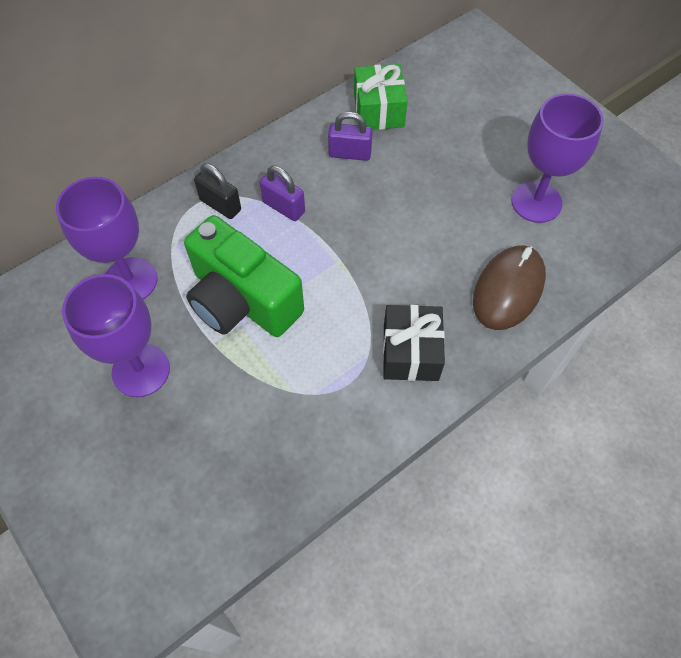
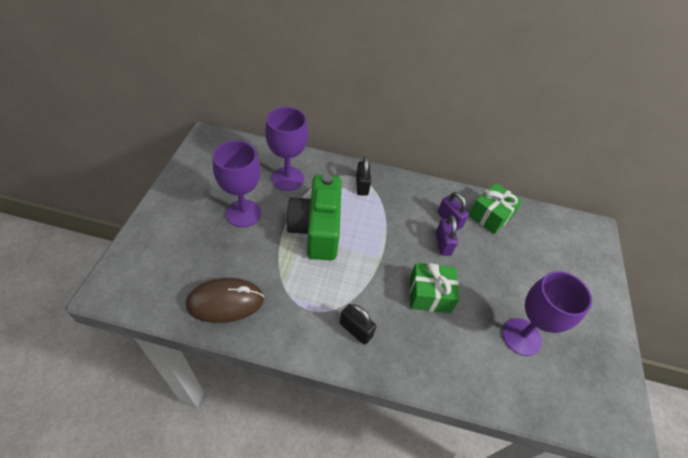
camera: 45 degrees right, 10 degrees down
purple padlock [260,166,305,221] -> purple padlock moved to [436,215,458,256]
black gift [383,305,445,381] -> black padlock [340,304,376,345]
brown mouse [473,245,546,330] -> brown mouse moved to [186,278,264,323]
none -> green gift [410,262,460,313]

